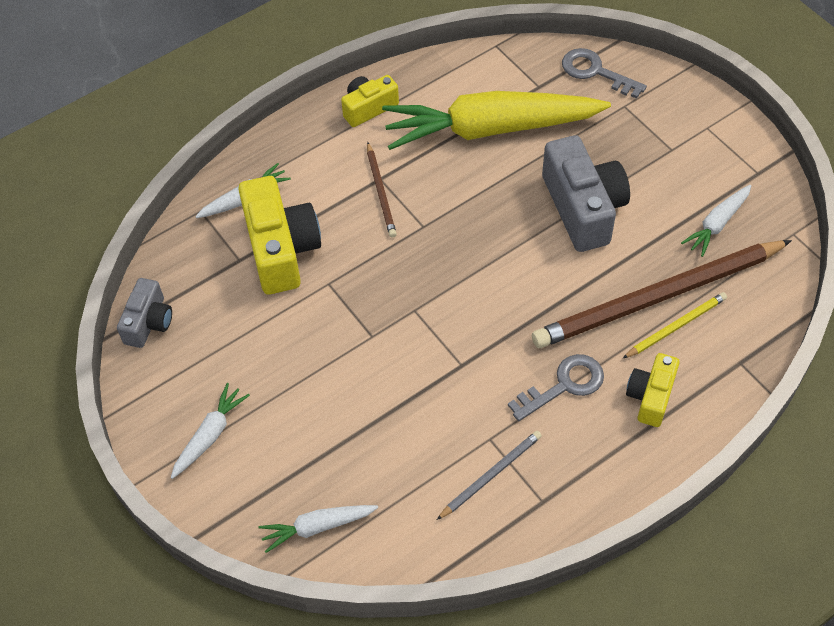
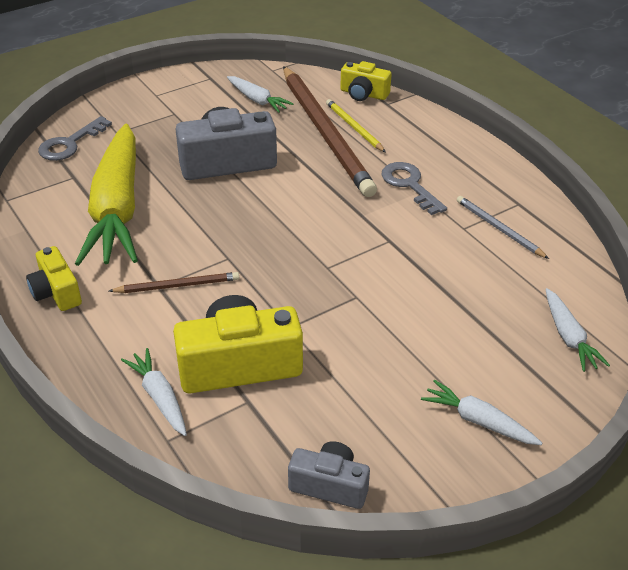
camera: 90 degrees left, 15 degrees down
yellow camera [626,353,680,427] -> yellow camera moved to [340,61,392,101]

